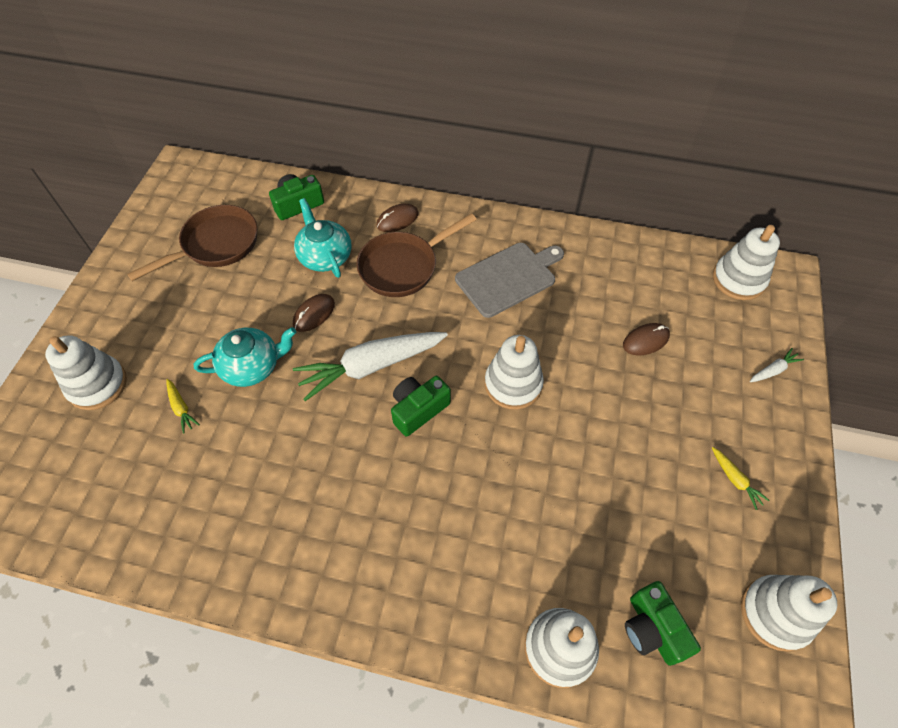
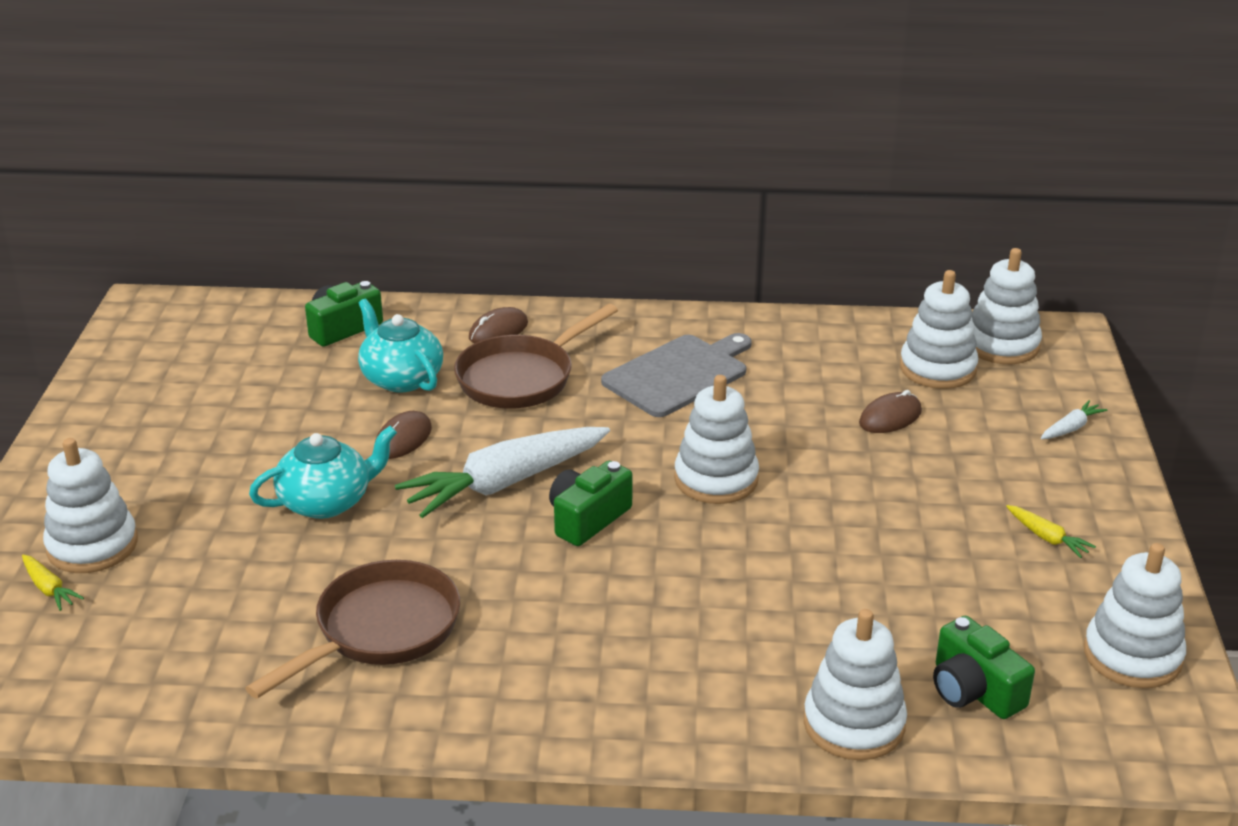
camera: 10 degrees left, 25 degrees down
brown pan [127,205,257,281] -> brown pan moved to [245,560,460,699]
yellow carrot [166,379,200,434] -> yellow carrot moved to [22,554,84,611]
none -> white stacking toy [900,270,978,389]

